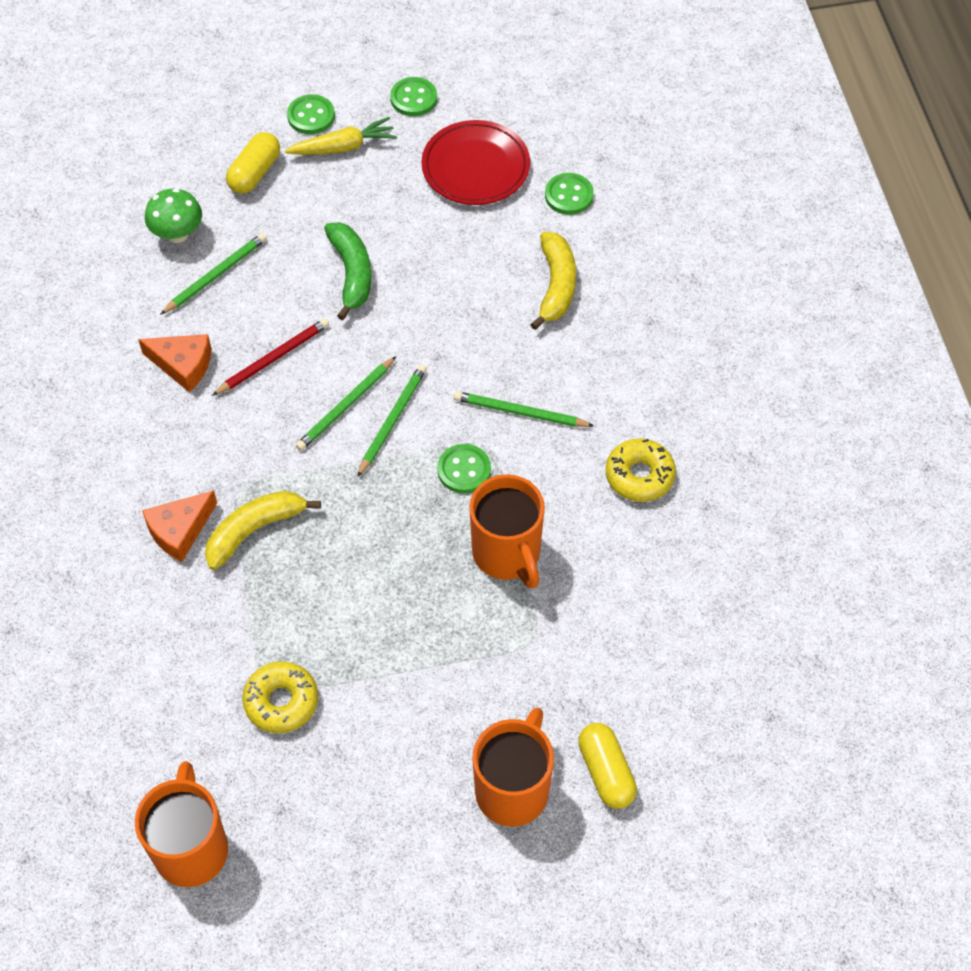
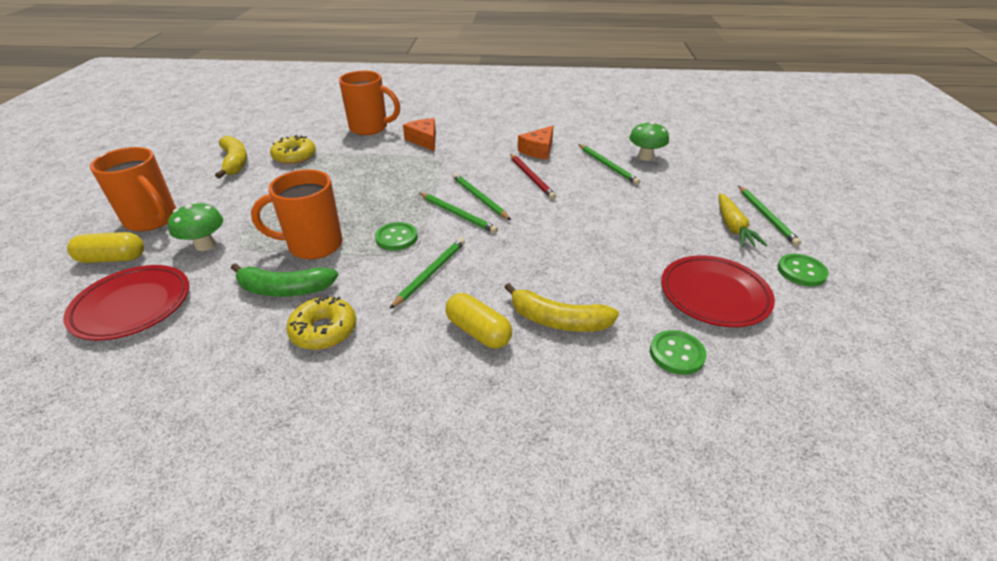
camera: 105 degrees right, 20 degrees down
orange mug [135,761,228,887] -> orange mug moved to [339,71,400,135]
yellow banana [205,491,321,570] -> yellow banana moved to [215,136,247,179]
yellow capsule [226,132,280,194] -> yellow capsule moved to [445,293,512,349]
green button [287,94,335,134] -> green pencil [738,186,801,246]
green banana [324,222,371,320] -> green banana moved to [231,263,338,297]
none -> red plate [63,265,189,340]
none -> green mushroom [168,202,223,251]

